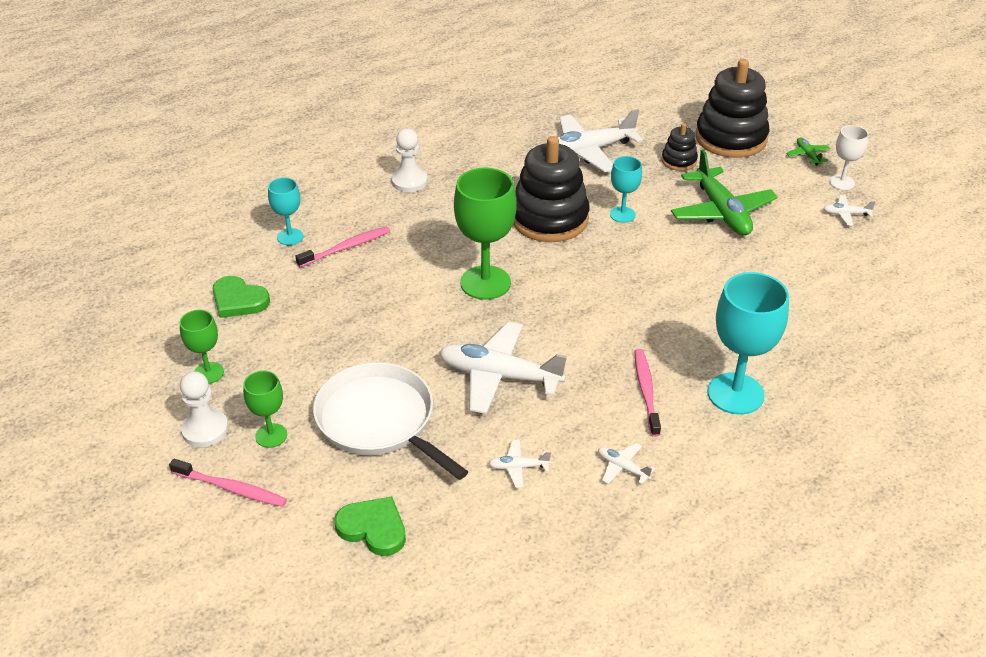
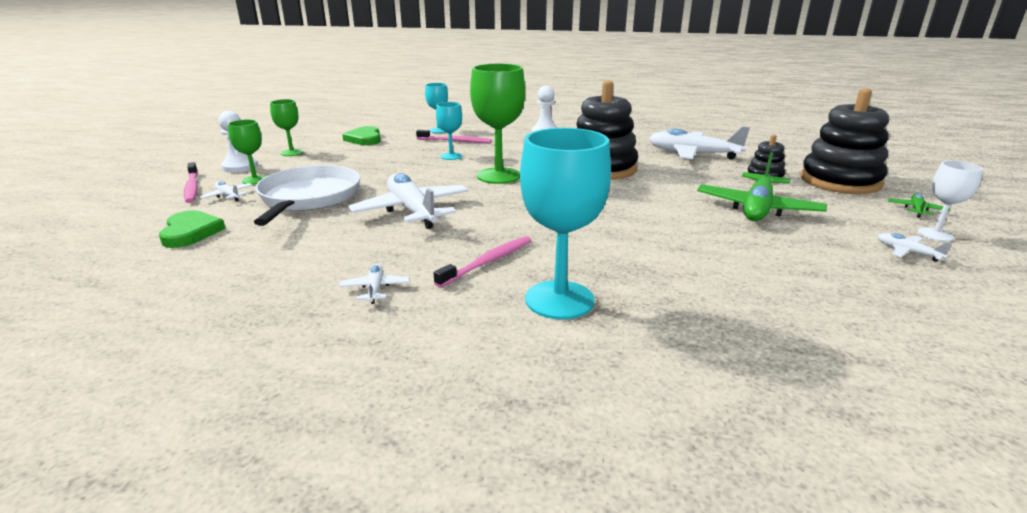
camera: 45 degrees right, 15 degrees down
white plane [488,440,551,488] -> white plane moved to [200,181,253,201]
turquoise goblet [610,156,642,223] -> turquoise goblet moved to [436,102,462,160]

